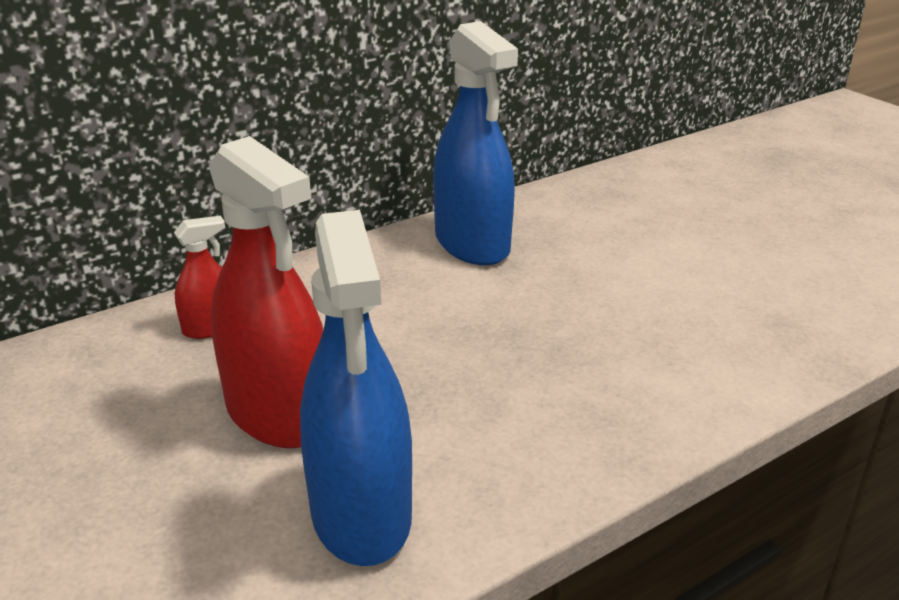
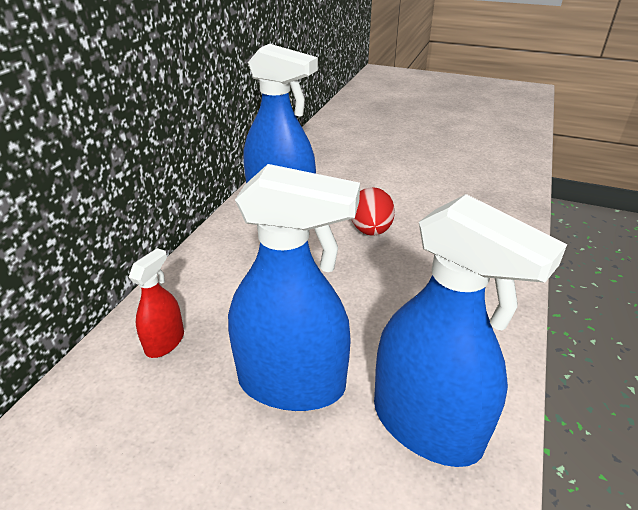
camera: 35 degrees left, 5 degrees up
red spray bottle [209,136,323,448] -> blue spray bottle [228,164,360,411]
none -> red egg [352,187,395,236]

